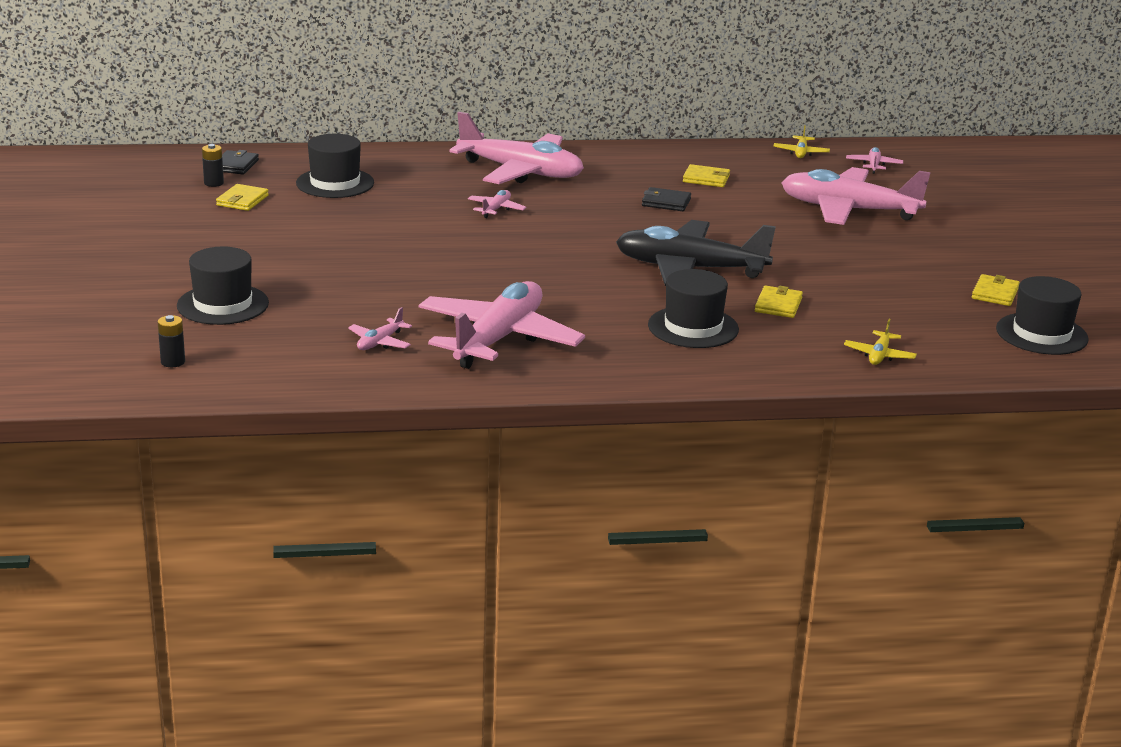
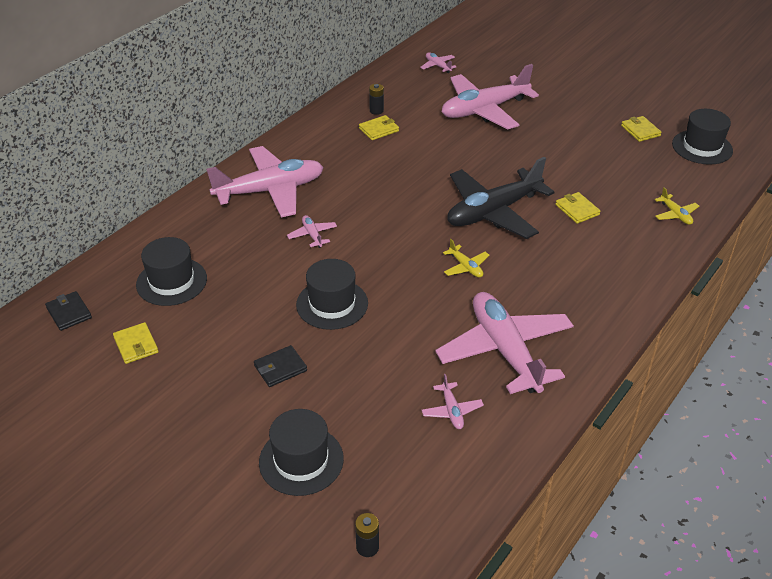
camera: 45 degrees left, 15 degrees up
black battery [202,144,224,187] -> black battery moved to [369,84,384,115]
black wallet [642,187,691,211] -> black wallet moved to [254,345,307,387]
black hat [648,269,739,348] -> black hat moved to [296,259,368,330]
yellow plane [774,125,830,158] -> yellow plane moved to [443,239,490,278]

